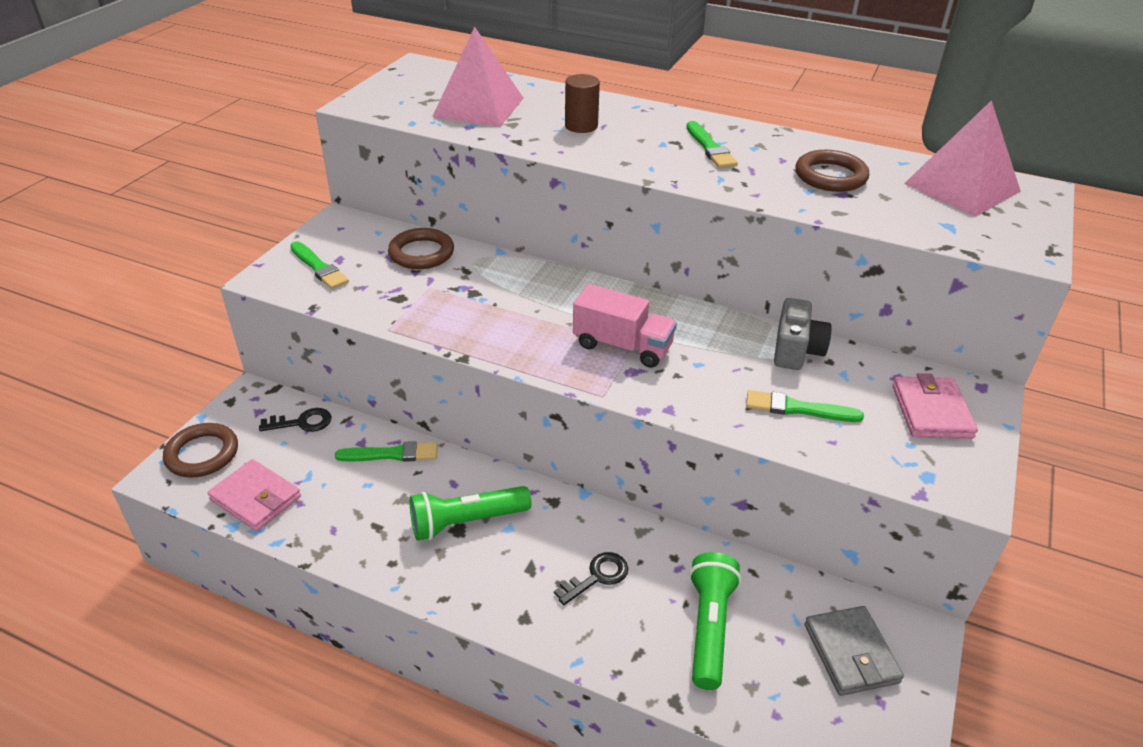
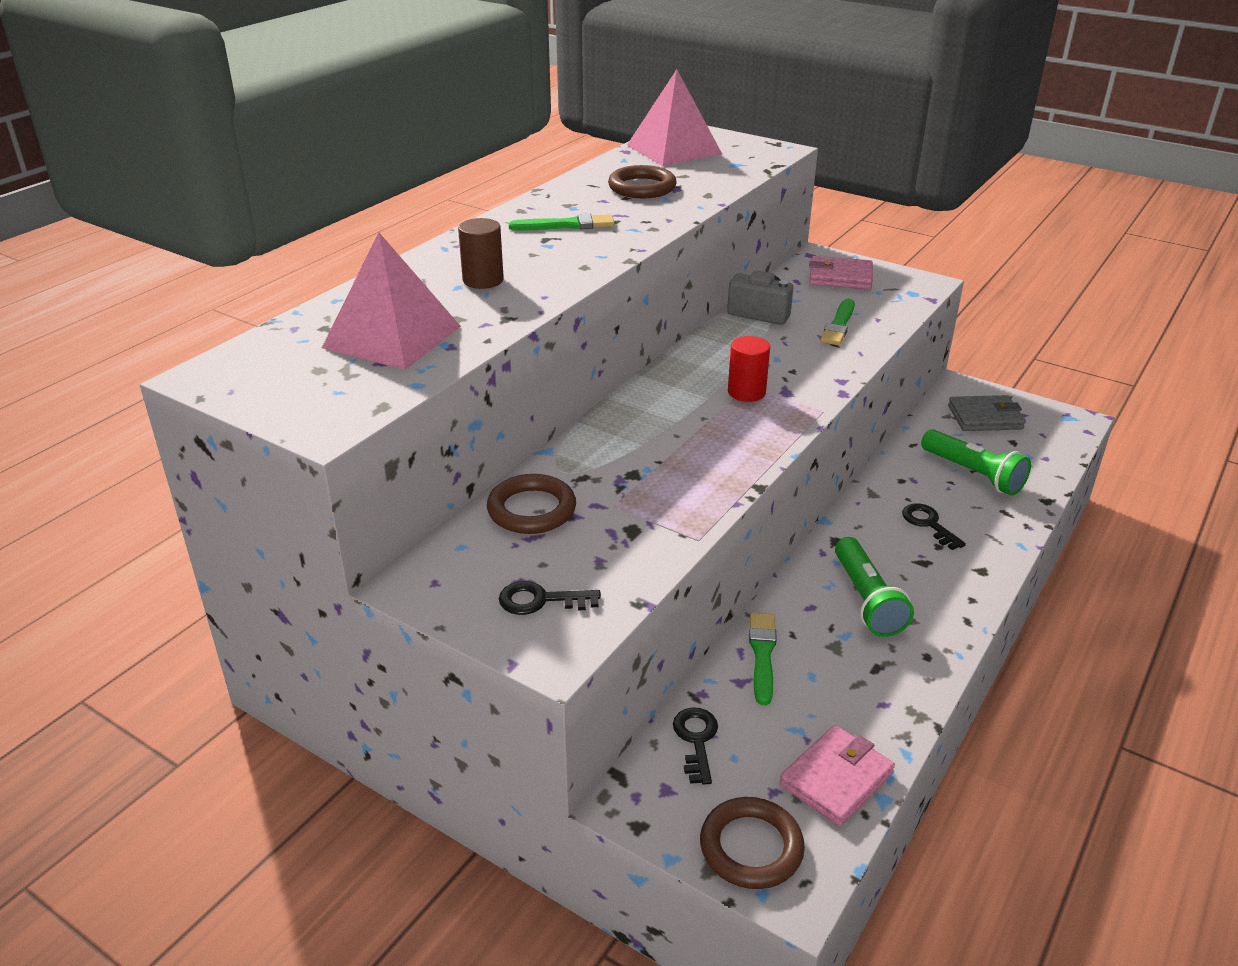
camera: 80 degrees left, 5 degrees down
green brush [290,241,349,289] -> black key [499,581,601,615]
pink truck [573,284,677,368] -> red cylinder [728,336,770,402]
green flashlight [689,552,741,690] -> green flashlight turned 150 degrees counterclockwise [921,429,1031,496]

